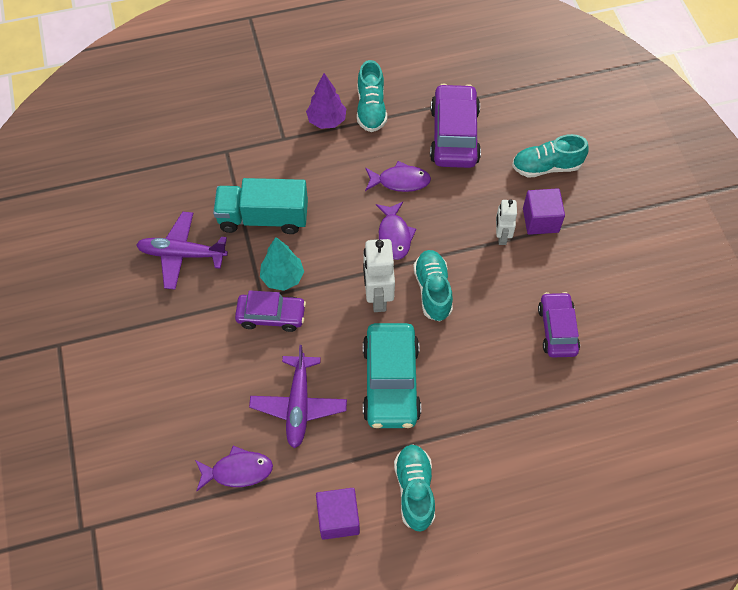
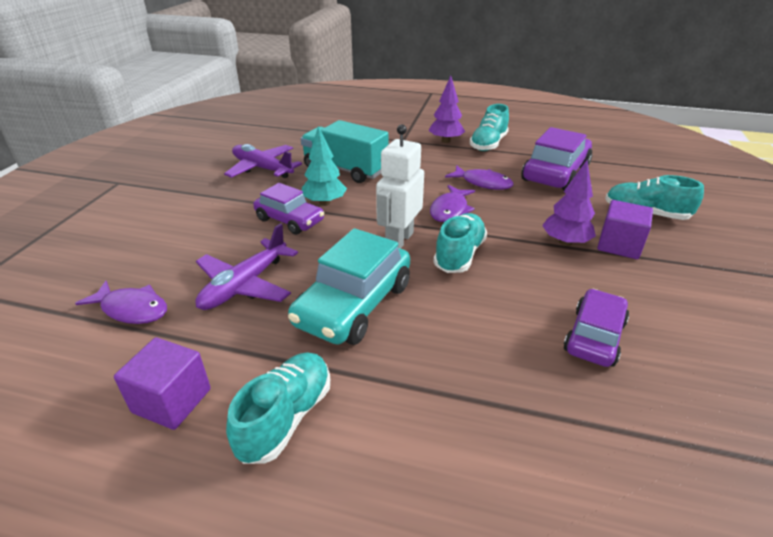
camera: 30 degrees right, 25 degrees down
white robot [496,199,517,245] -> purple tree [542,160,596,246]

